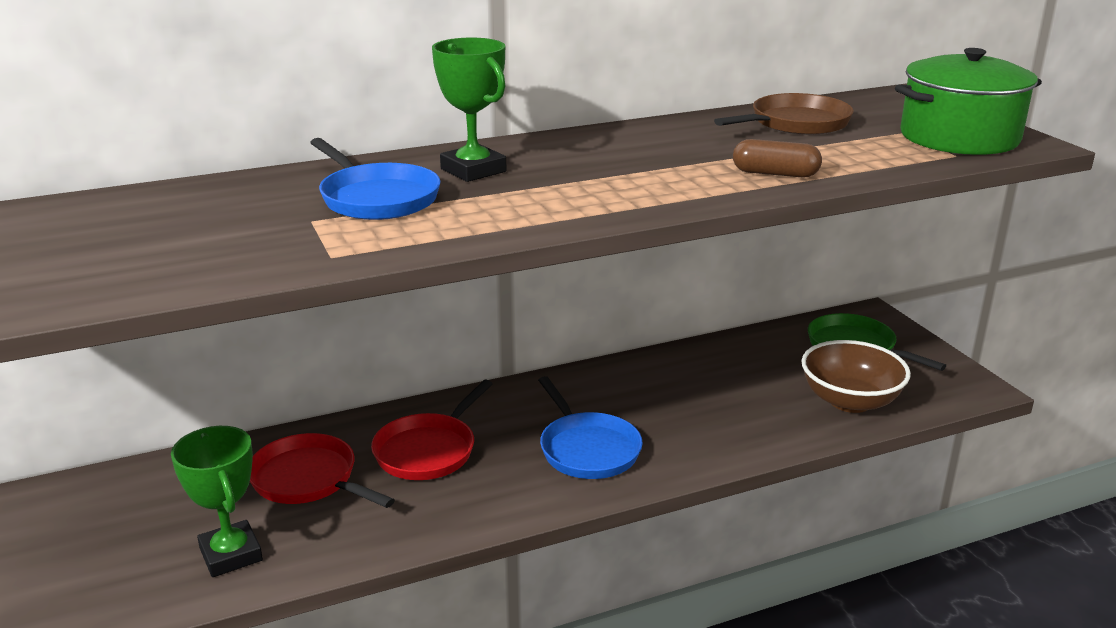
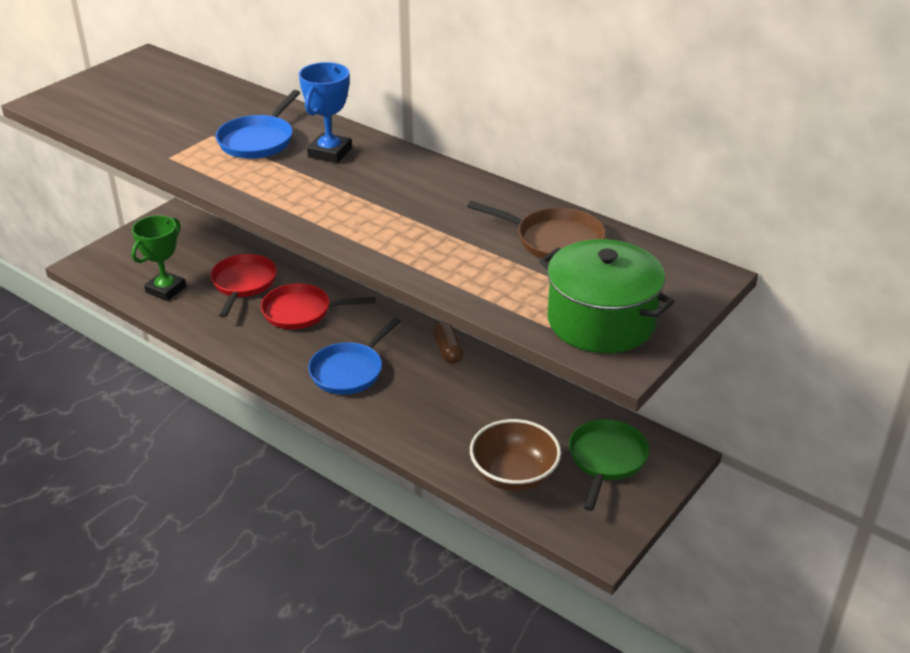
camera: 60 degrees right, 10 degrees up
green trophy [432,37,507,182] -> blue trophy [299,62,352,163]
brown capsule [733,139,822,177] -> brown capsule moved to [433,322,463,364]

